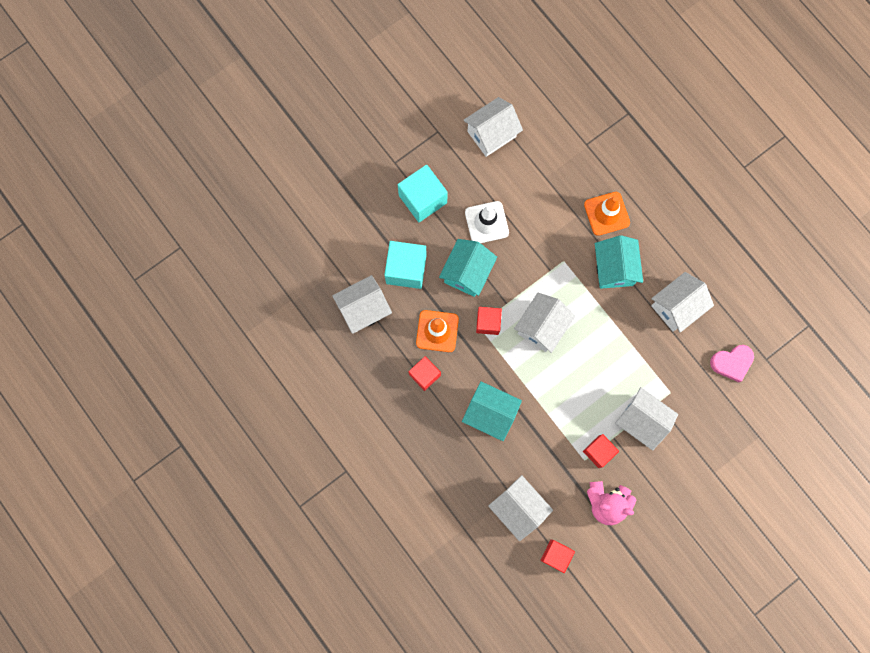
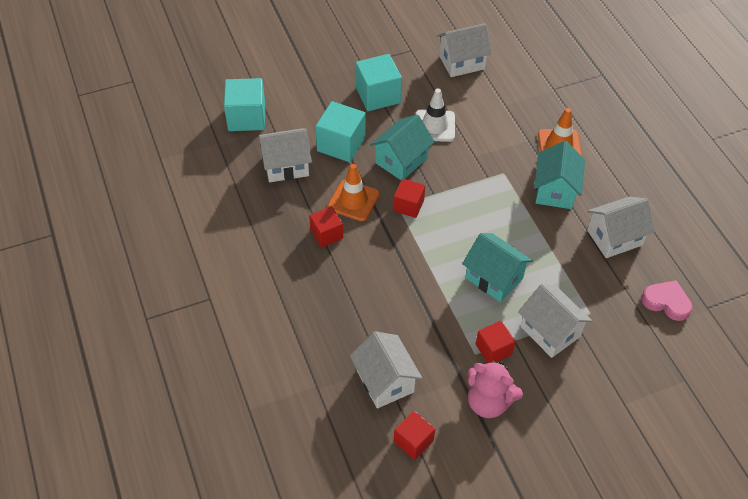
camera: 15 degrees right, 25 degrees down
turquoise house [462,381,522,441] -> turquoise house moved to [462,233,533,302]
white house [514,293,575,353] -> none
pink heart [710,345,754,382] -> pink heart turned 150 degrees counterclockwise [642,280,692,321]
none -> turquoise cube [224,78,265,131]

